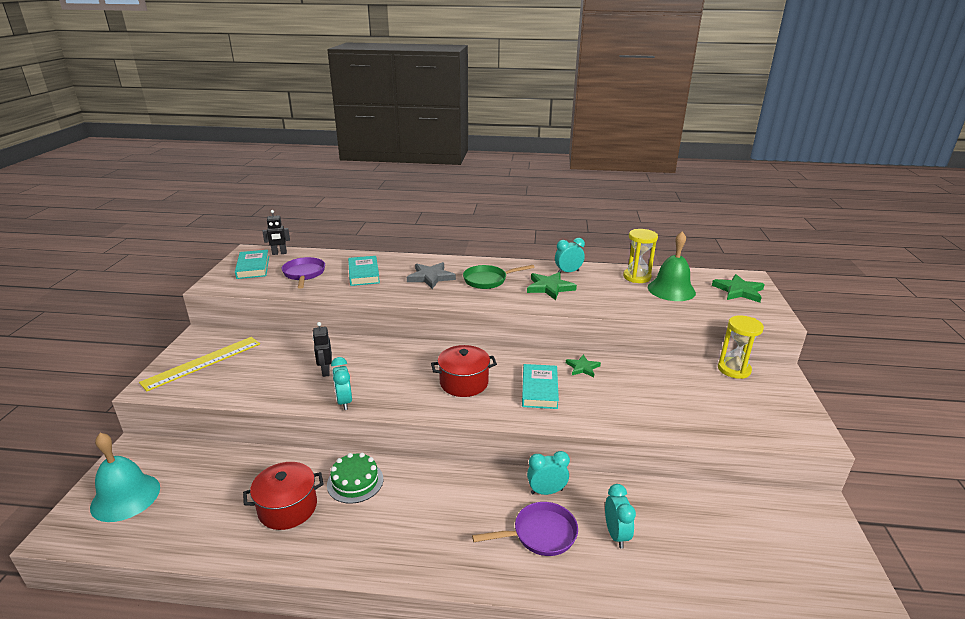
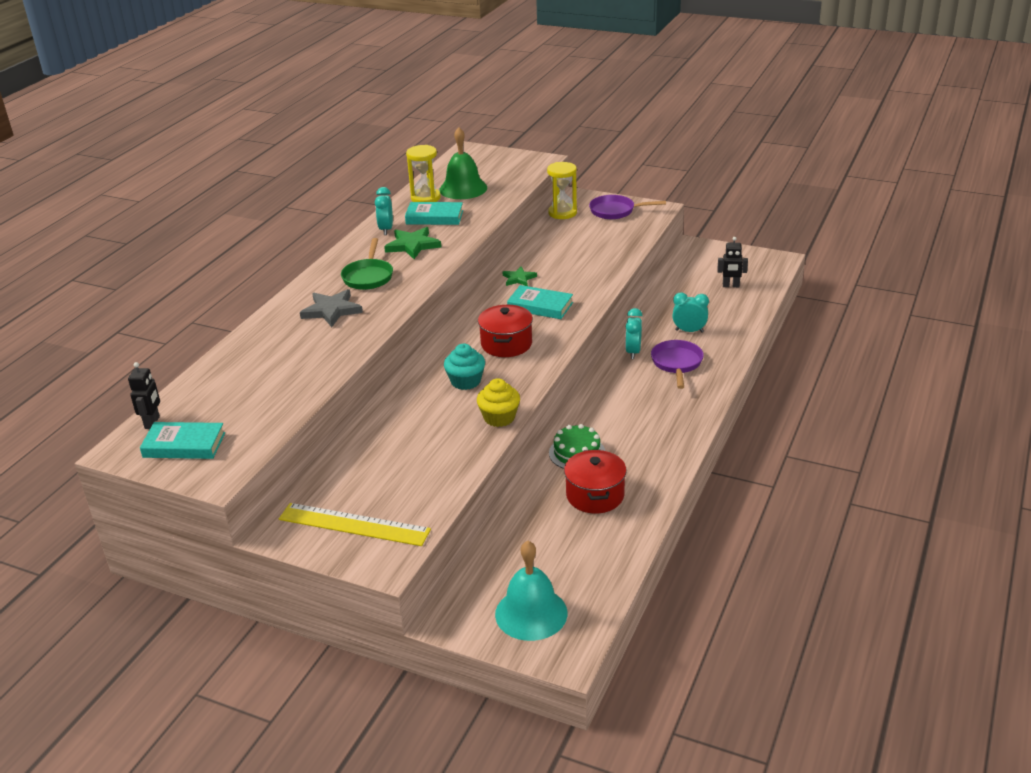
camera: 70 degrees left, 5 degrees up
yellow ruler [139,337,260,391] -> yellow ruler turned 45 degrees counterclockwise [279,503,431,546]
purple pan [282,257,325,289] -> purple pan moved to [589,195,666,219]
black robot [313,322,332,377] -> black robot moved to [717,237,748,287]
turquoise clock [331,357,352,410] -> yellow cupcake [477,378,520,427]
turquoise book [348,256,380,286] -> turquoise book moved to [405,202,463,225]
green star [712,274,765,303] -> none
none -> turquoise cupcake [444,344,485,390]

